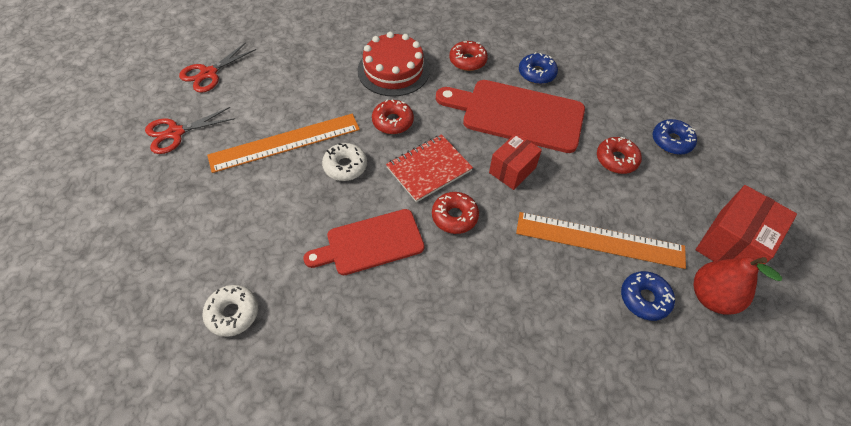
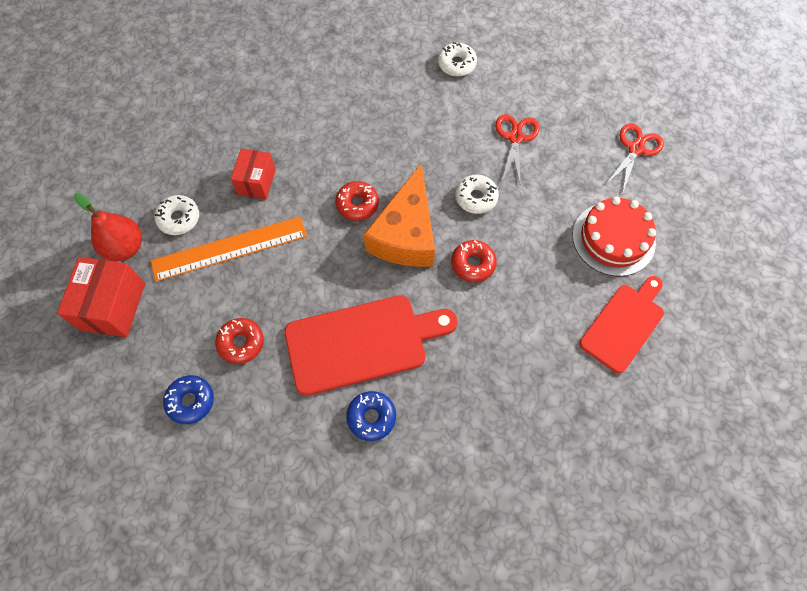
camera: 150 degrees right, 10 degrees up
red scissors [179,42,256,93] -> red scissors moved to [495,114,540,183]
orange ruler [207,114,360,173] -> none
red cutting board [304,209,424,275] -> red cutting board moved to [579,276,664,374]
red cake [357,32,430,97] -> red cake moved to [573,196,656,276]
red notebook [386,134,473,202] -> orange cheese [364,163,435,267]
red donut [449,41,488,71] -> none
red box [489,133,542,190] -> red box moved to [231,148,276,199]
blue donut [621,271,675,321] -> white donut [154,195,199,235]

